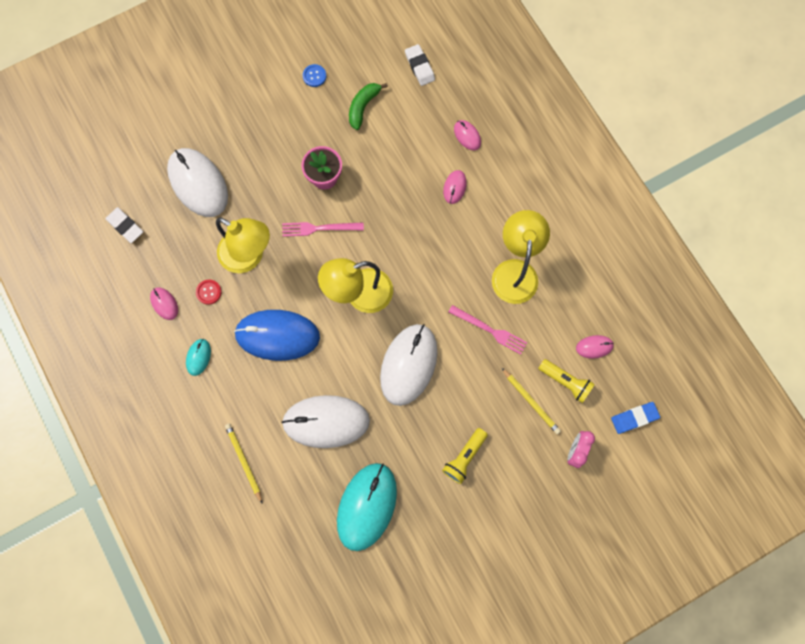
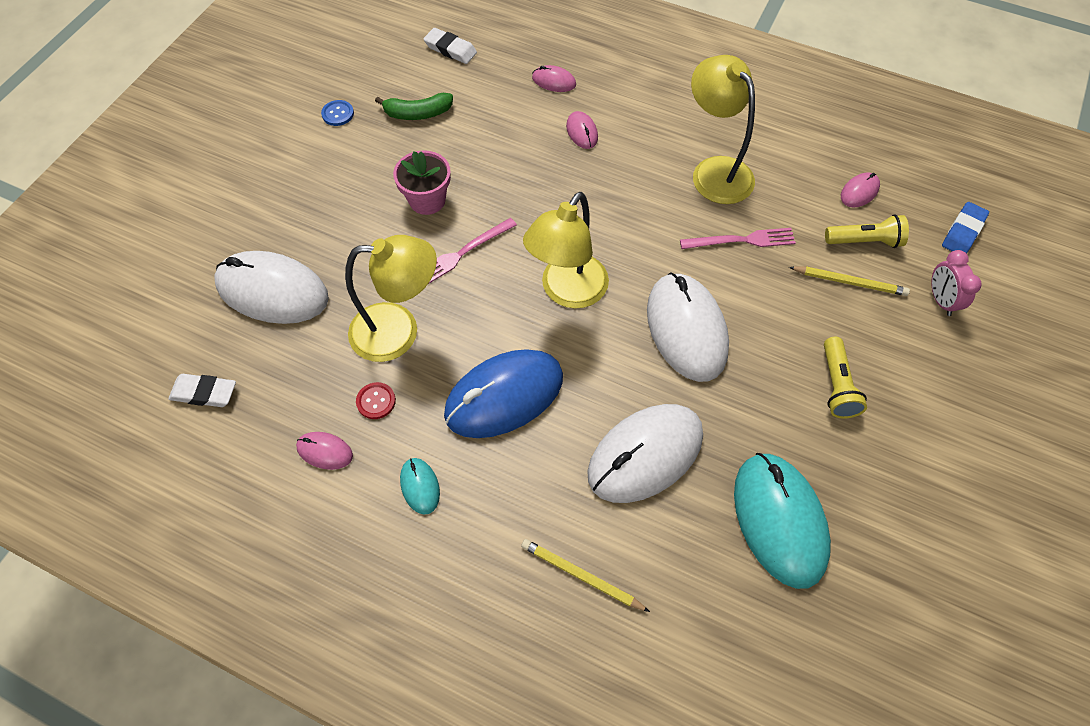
camera: 35 degrees left, 15 degrees down
green banana [349,83,388,130] -> green banana turned 90 degrees counterclockwise [375,93,453,120]

